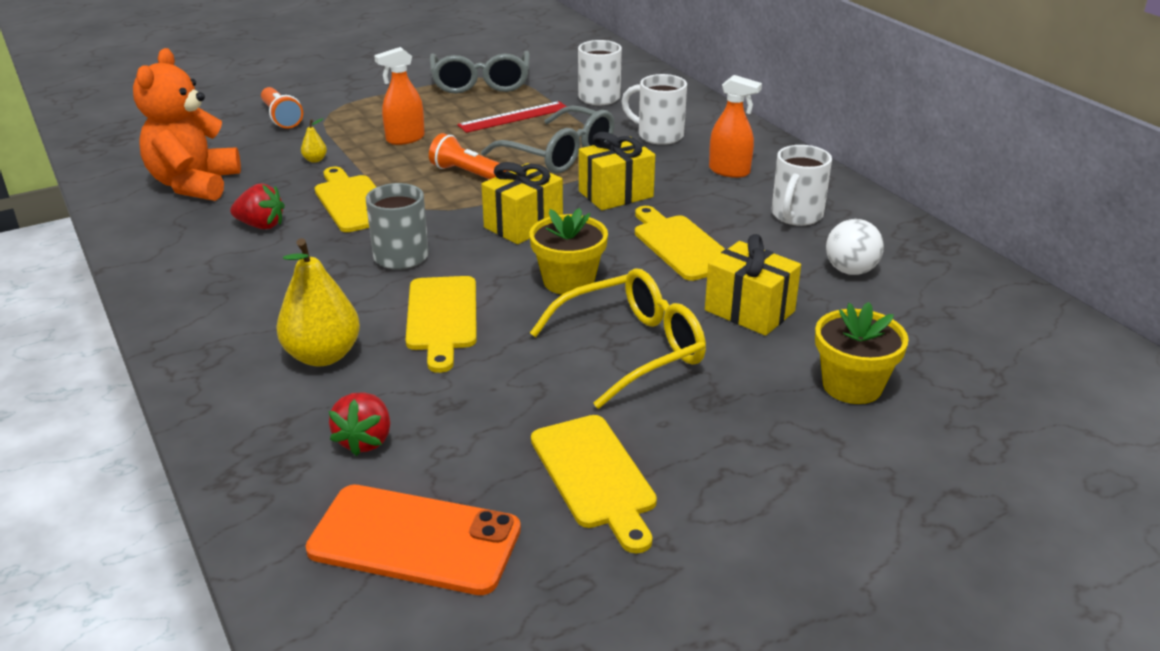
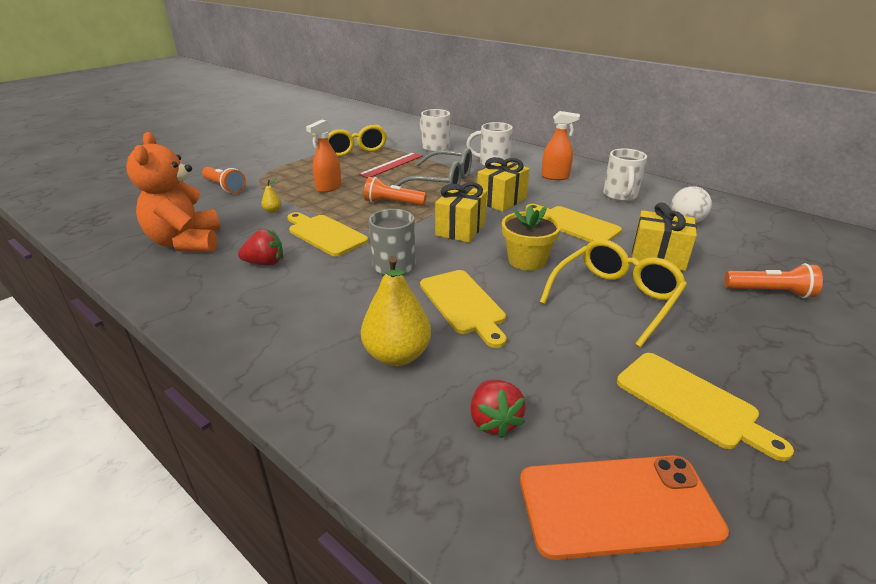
camera: 20 degrees left, 0 degrees up
grey glasses [430,51,530,94] -> yellow glasses [312,124,387,157]
yellow flower pot [815,302,909,404] -> orange flashlight [724,263,823,298]

